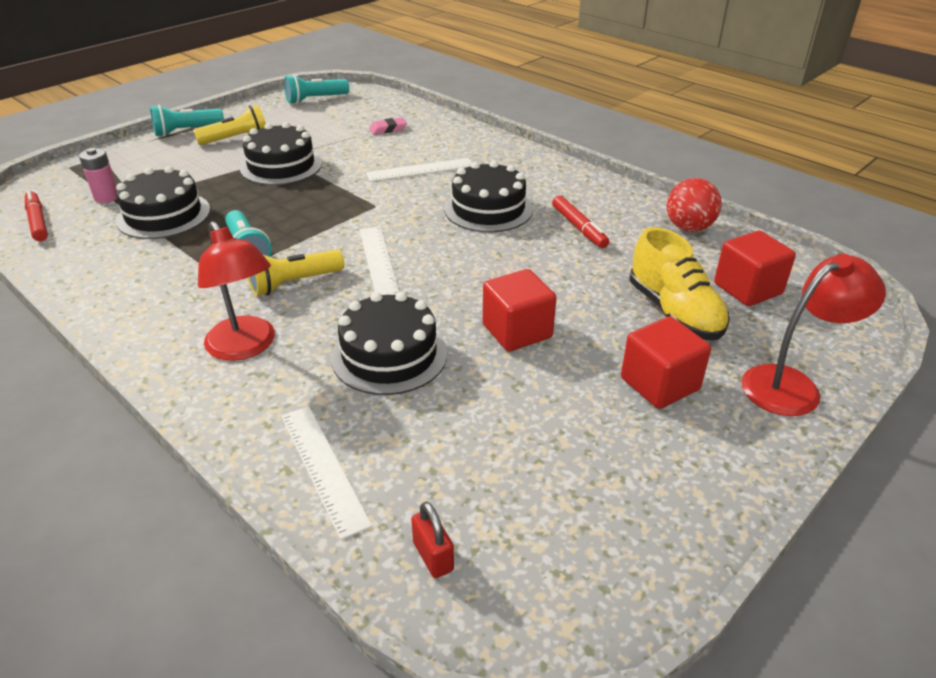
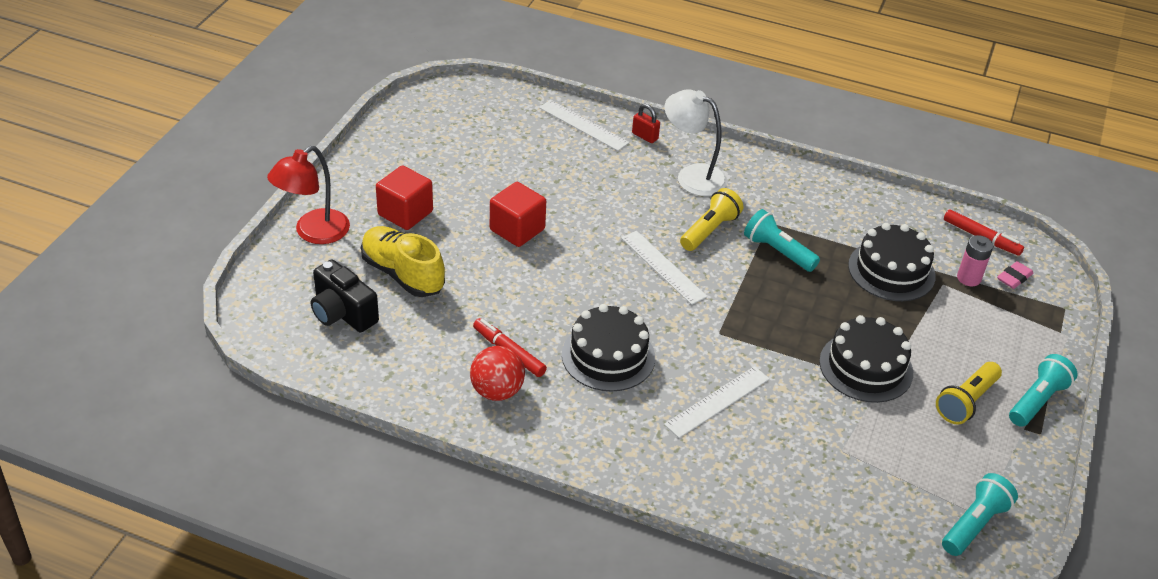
camera: 155 degrees right, 5 degrees up
red lamp [198,221,275,361] -> white lamp [665,89,728,196]
black cake [331,292,447,395] -> none
pink eraser [369,117,407,134] -> pink eraser moved to [997,261,1033,289]
red padlock [411,502,454,578] -> red padlock moved to [632,104,660,143]
red ball [667,178,722,232] -> red ball moved to [470,346,525,401]
red cube [714,231,796,306] -> black camera [311,259,379,332]

